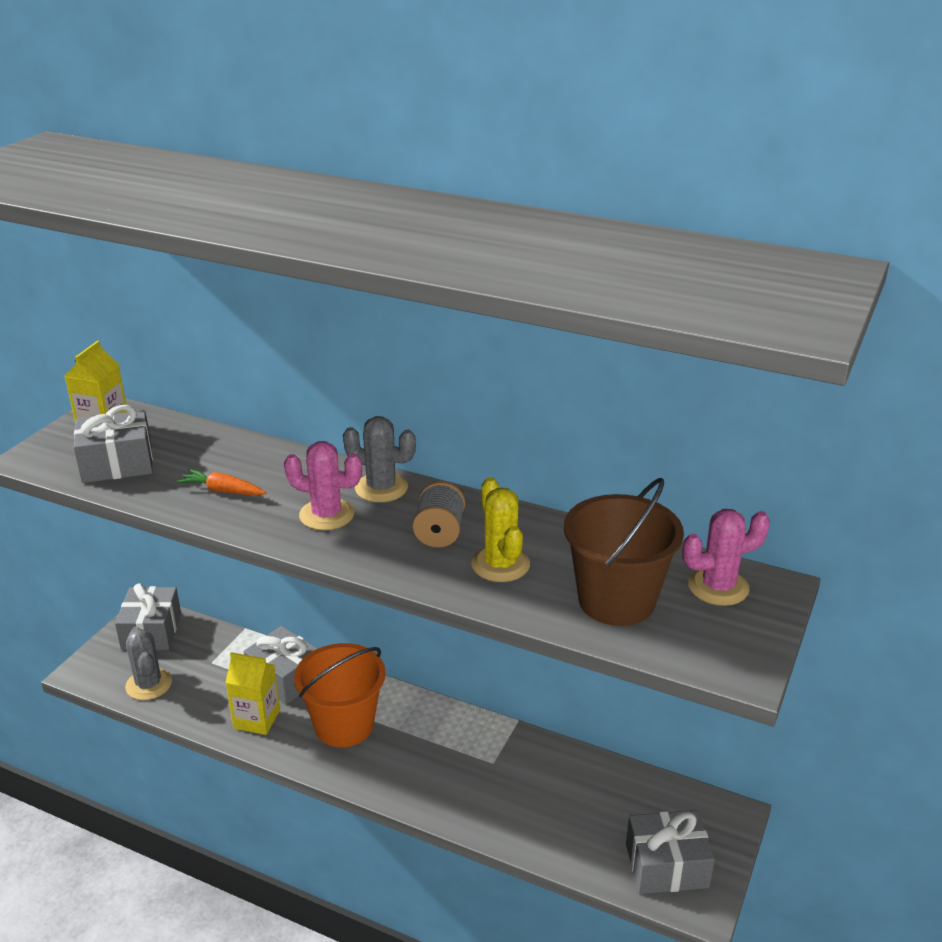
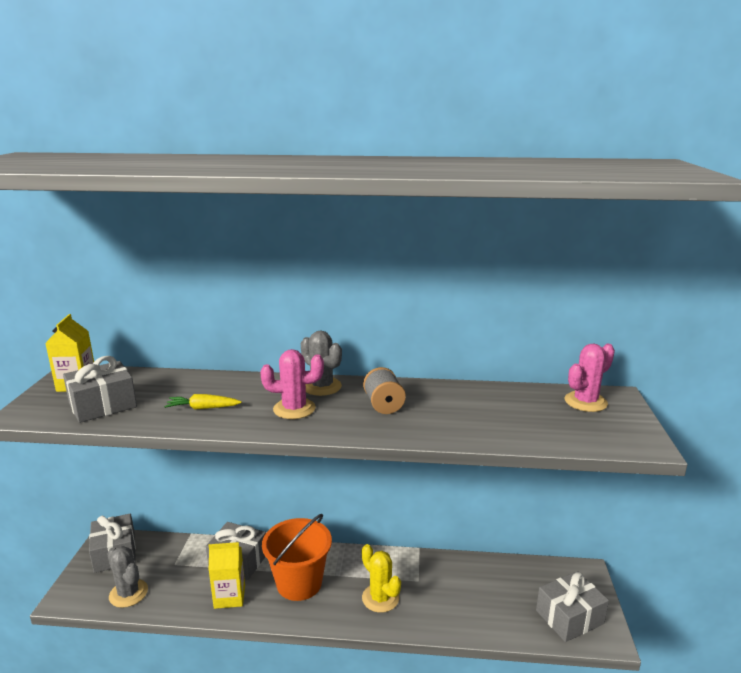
camera: 20 degrees left, 10 degrees down
orange carrot [177,469,266,496] -> yellow carrot [164,394,242,410]
grey cactus [343,416,416,502] -> grey cactus turned 45 degrees clockwise [301,331,342,396]
yellow cactus [471,477,530,582] -> yellow cactus moved to [362,544,401,613]
brown bucket [564,478,684,626] -> none

